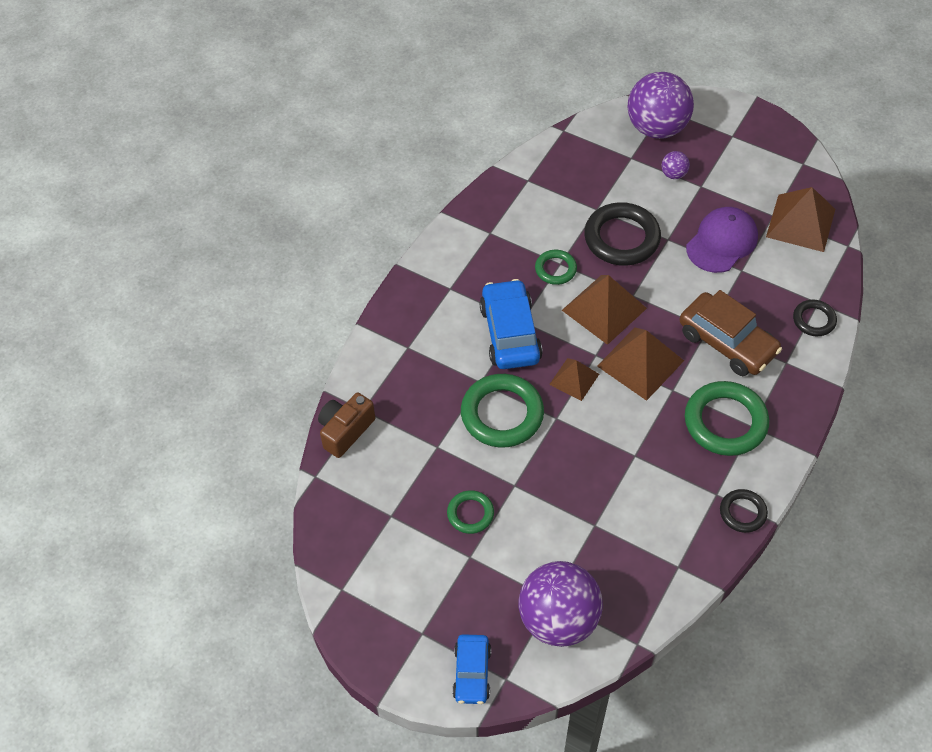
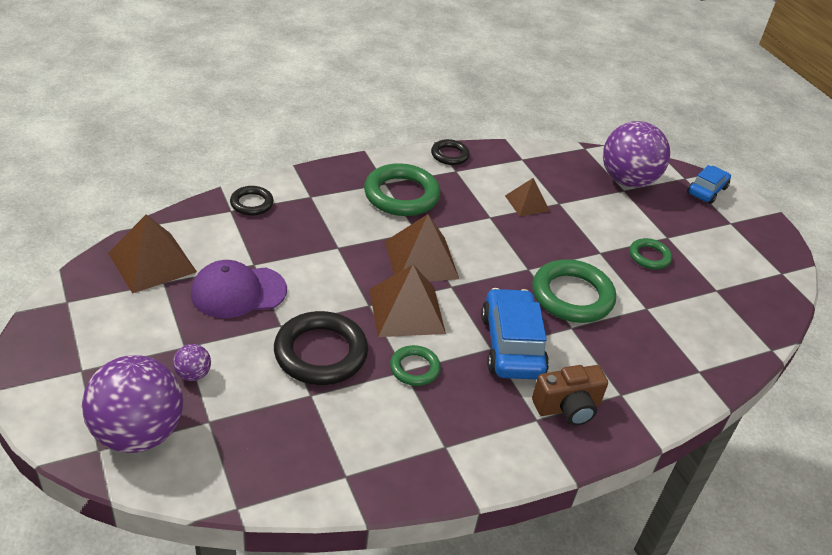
camera: 150 degrees left, 15 degrees down
brown camera [318,393,375,458] -> brown camera moved to [532,365,608,426]
blue car [480,279,543,369] -> blue car turned 150 degrees clockwise [481,288,549,379]
brown pyramid [549,358,599,401] -> brown pyramid moved to [505,178,550,216]
brown car [680,290,782,376] -> none

